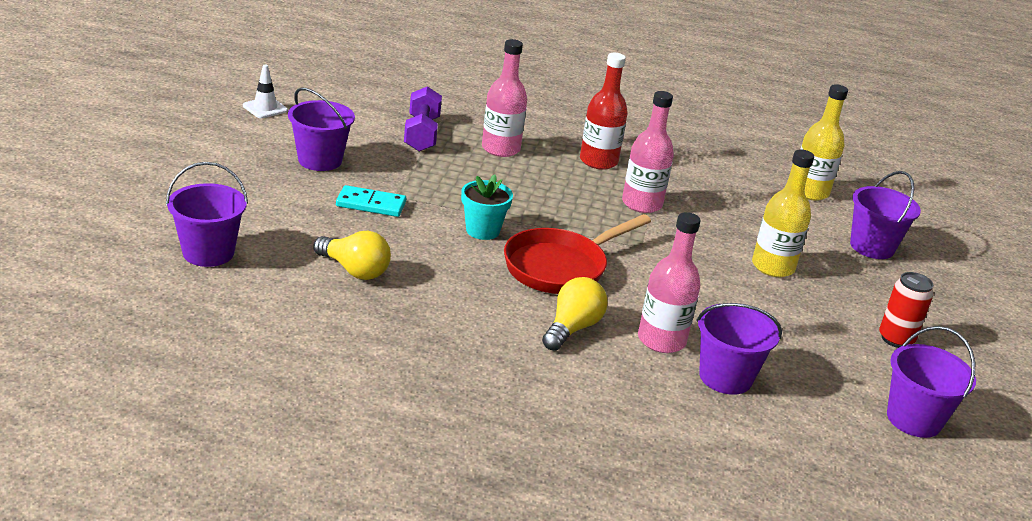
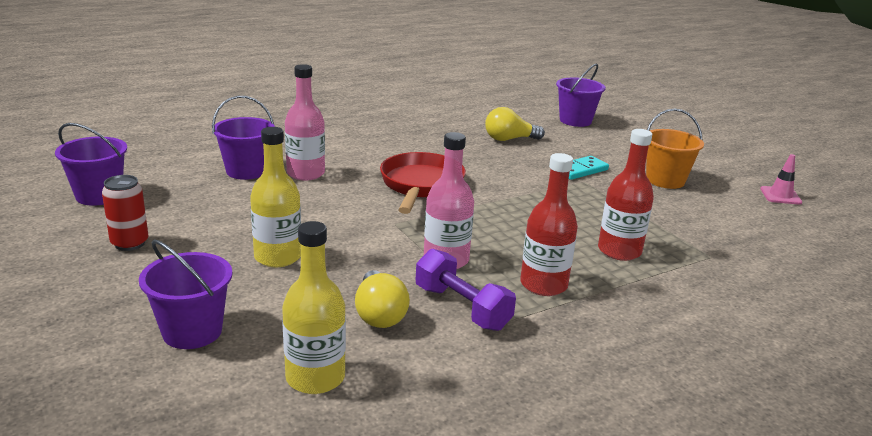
camera: 140 degrees right, 5 degrees down
white traffic cone [243,65,288,118] -> pink traffic cone [760,154,802,205]
purple bucket [288,88,355,171] -> orange bucket [646,108,704,189]
purple dumbbell [404,86,442,152] -> purple dumbbell moved to [416,249,516,331]
turquoise flower pot [461,175,513,240] -> none
pink bottle [482,39,527,157] -> red bottle [598,129,654,261]
yellow light bulb [542,277,608,351] -> yellow light bulb moved to [355,270,410,328]

